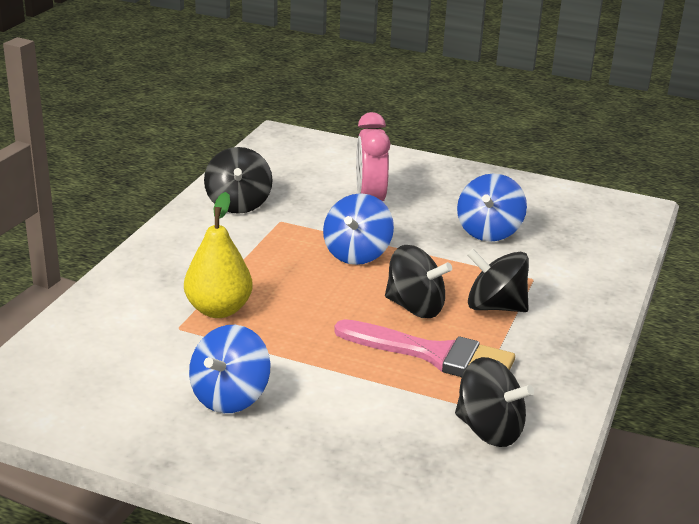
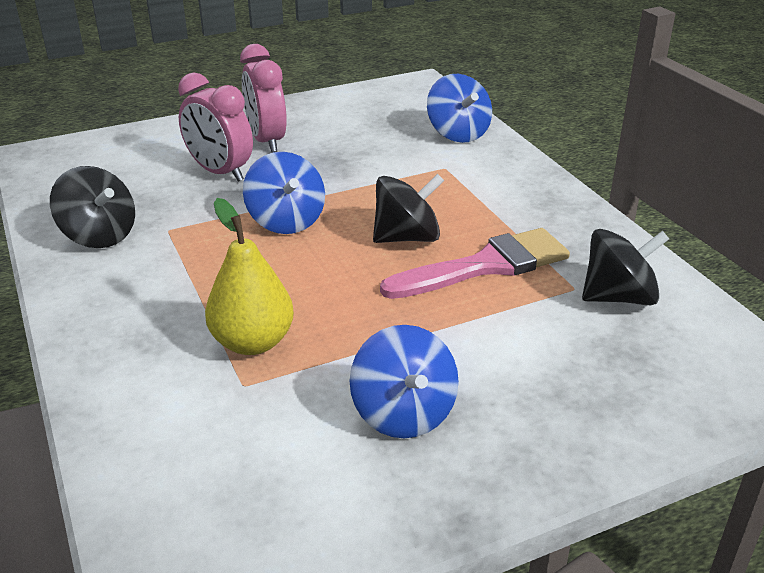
camera: 45 degrees left, 5 degrees up
blue spinning top [457,174,527,242] -> blue spinning top moved to [427,74,492,143]
black spinning top [467,249,529,312] -> none
none -> pink clock [240,44,287,152]

